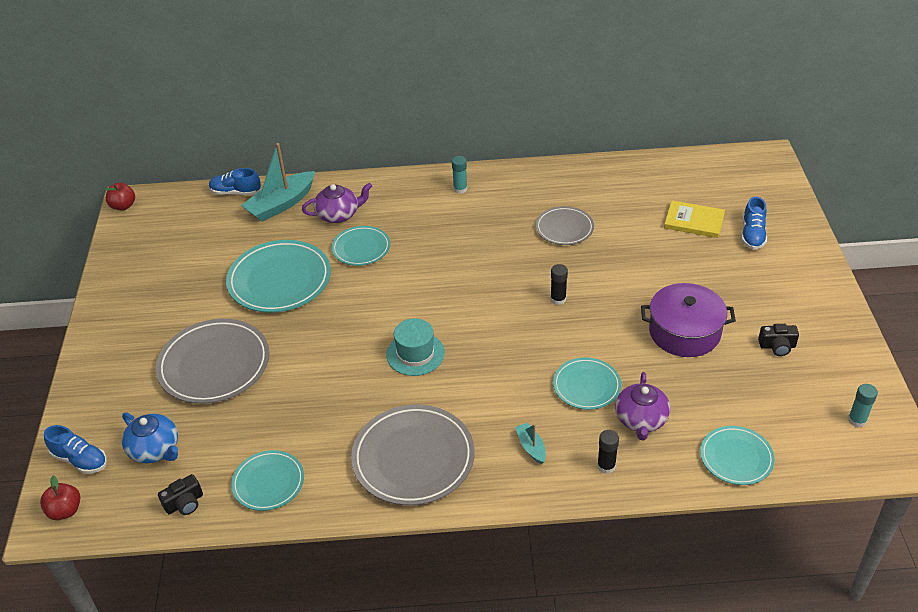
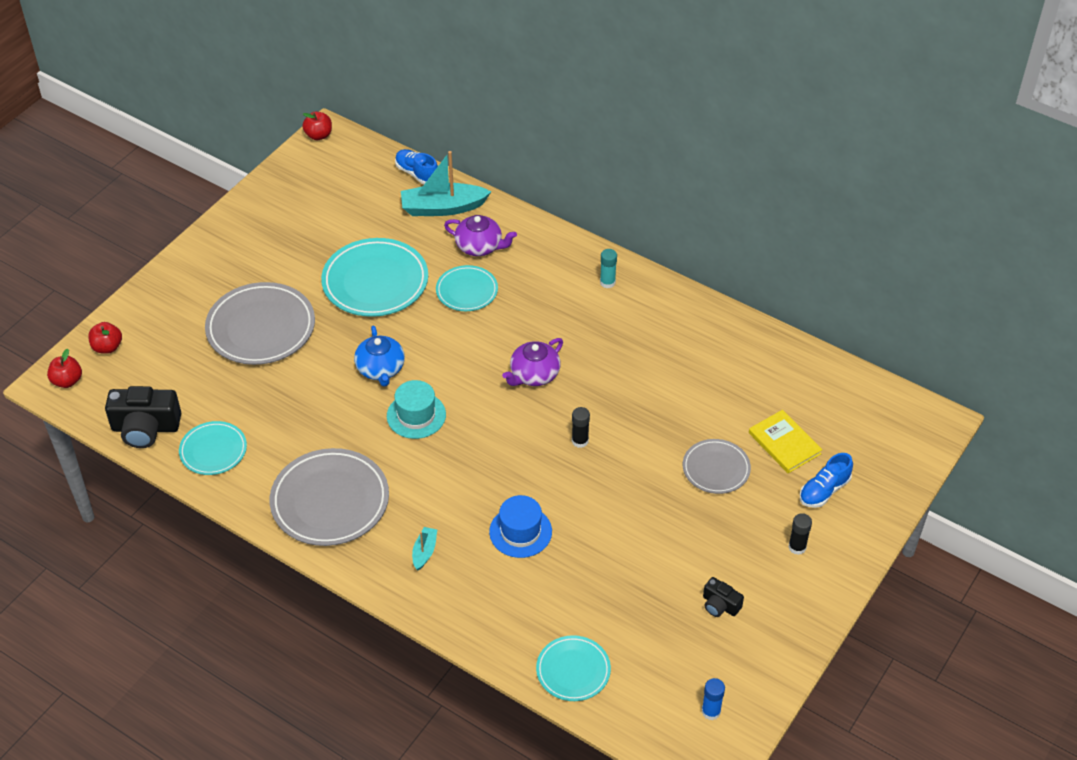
camera: 35 degrees right, 5 degrees up
blue shoe [44,425,107,474] -> red apple [88,322,122,354]
blue teapot [122,412,178,463] -> blue teapot moved to [354,326,405,387]
black camera [158,474,203,515] -> black camera [105,386,181,448], size x1.89
grey plate [536,206,594,245] -> grey plate moved to [683,439,751,494]
turquoise plate [553,357,621,410] -> blue hat [489,495,552,558]
black glue stick [597,430,619,474] -> black glue stick moved to [788,513,812,555]
purple teapot [615,372,670,440] -> purple teapot moved to [502,338,563,386]
purple pot [641,283,736,357] -> none
turquoise glue stick [848,384,878,427] -> blue glue stick [702,678,725,720]

